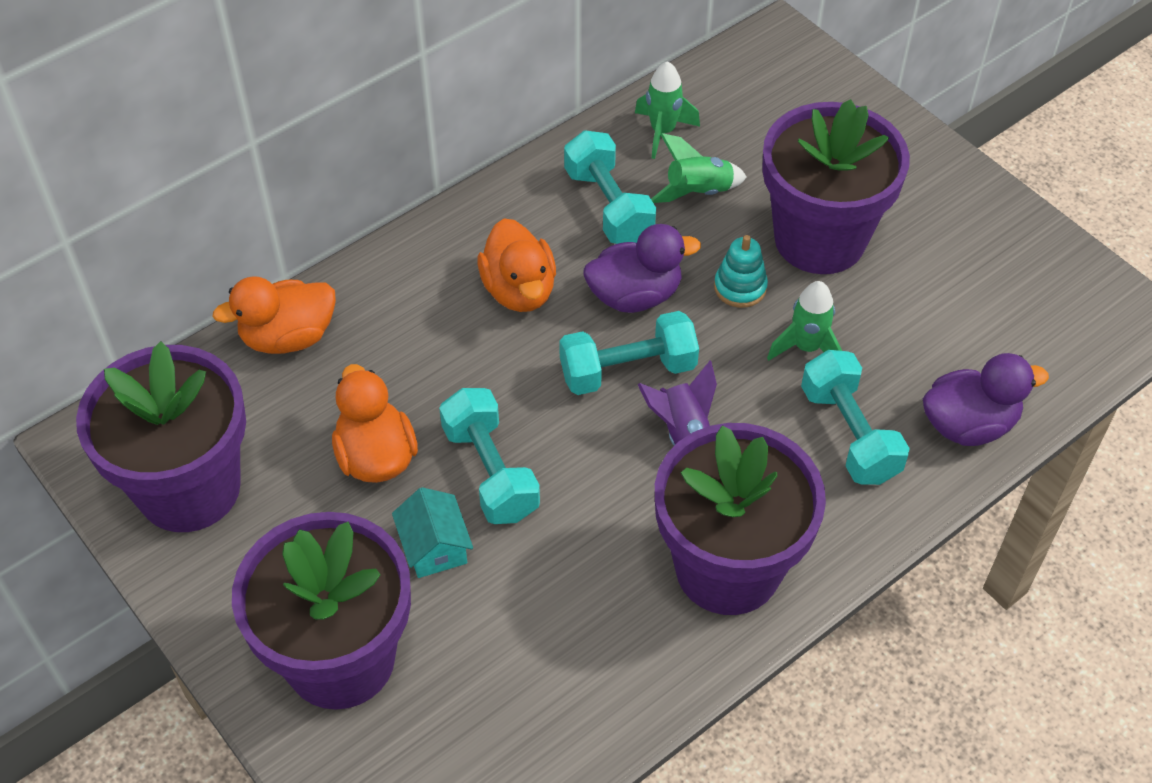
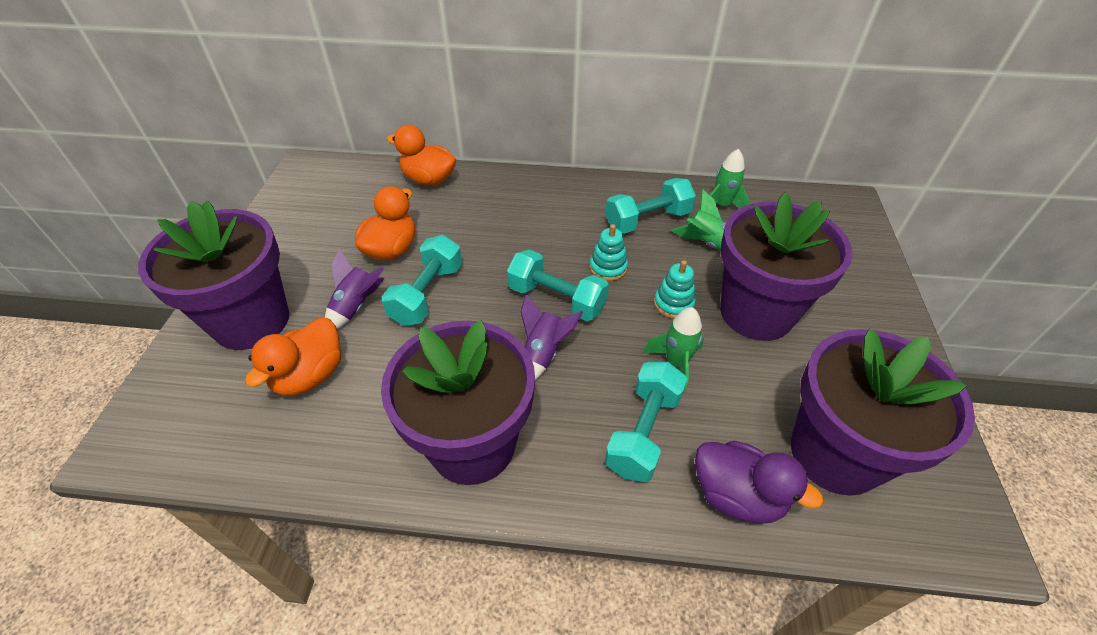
camera: 45 degrees right, 5 degrees down
purple flower pot [76,341,246,532] -> purple flower pot moved to [791,328,975,496]
turquoise house [392,487,473,578] -> purple rocket [325,249,384,329]
orange duck [477,218,556,312] -> orange duck moved to [245,318,341,396]
turquoise dumbbell [564,130,656,244] -> turquoise dumbbell turned 45 degrees clockwise [605,178,696,234]
purple duck [583,224,701,313] -> turquoise stacking toy [589,224,628,281]

